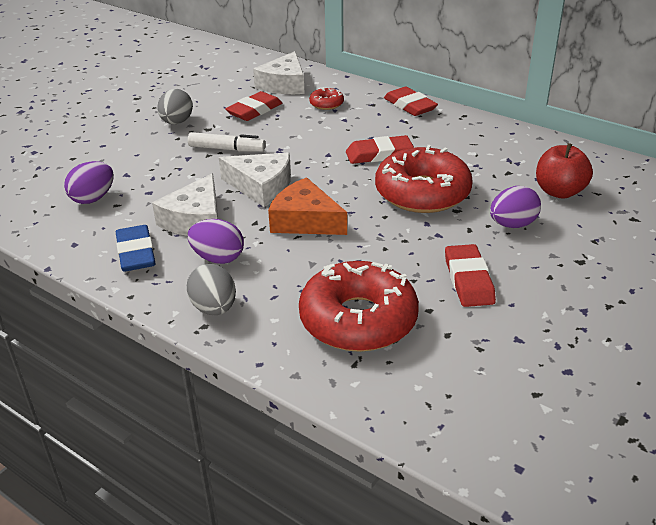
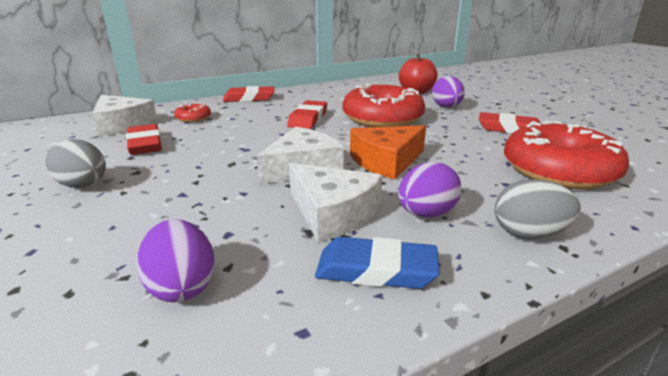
camera: 65 degrees left, 10 degrees down
white marker [188,132,266,152] -> none

